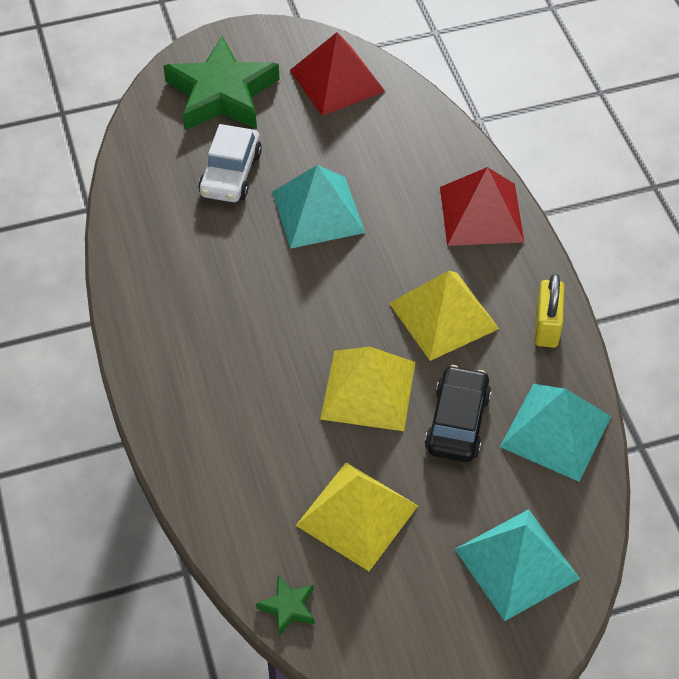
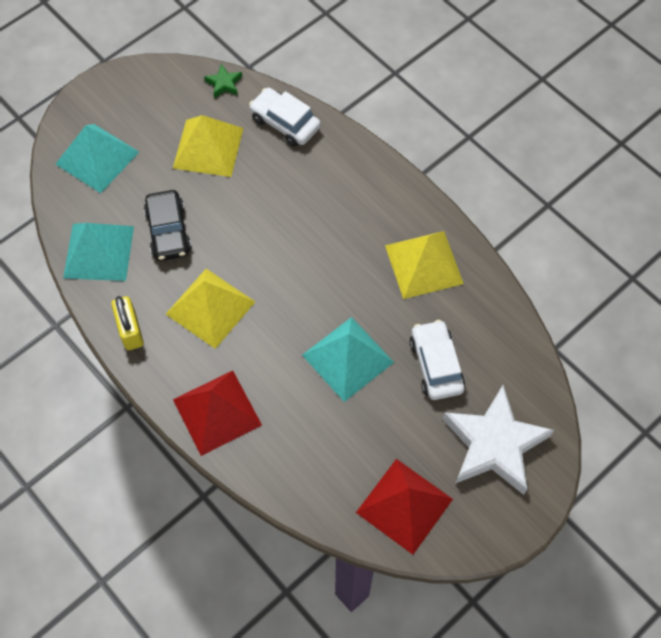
camera: 155 degrees right, 10 degrees up
green star [163,36,280,130] -> white star [442,385,554,495]
yellow pyramid [320,347,415,431] -> yellow pyramid moved to [385,231,464,299]
none -> white car [249,88,321,147]

